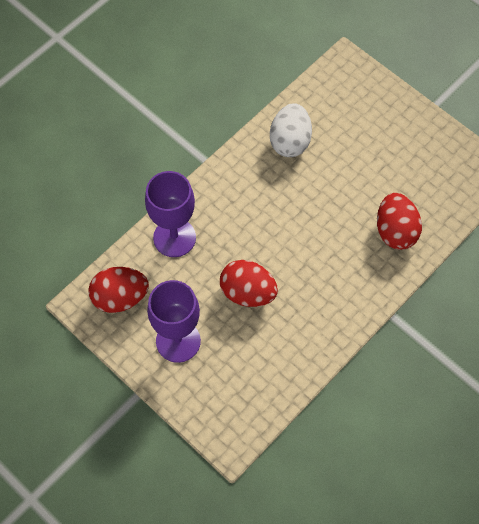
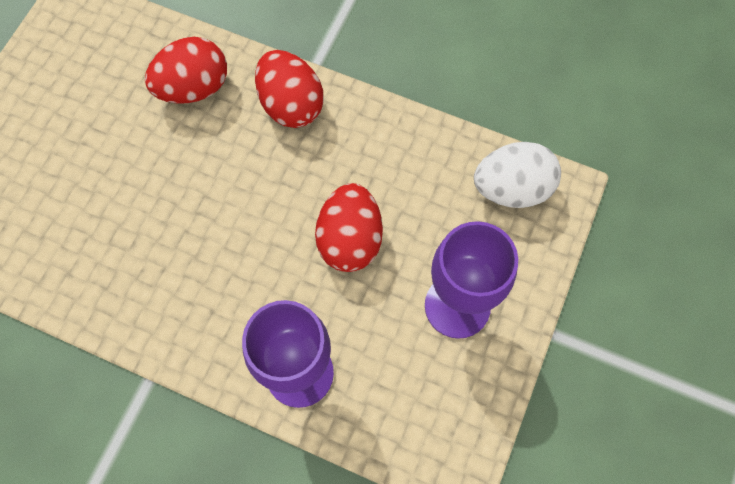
camera: 110 degrees left, 5 degrees up
red egg [88,267,149,313] -> red egg moved to [255,50,324,128]
white egg [270,103,312,157] -> white egg moved to [474,142,561,208]

